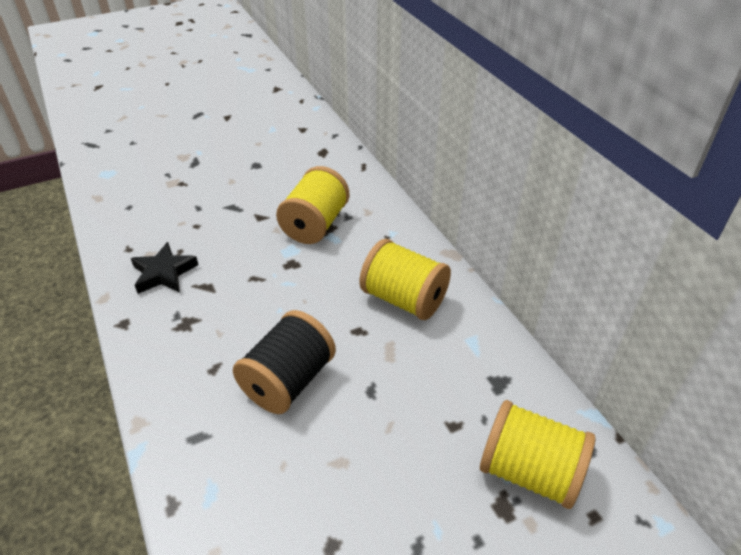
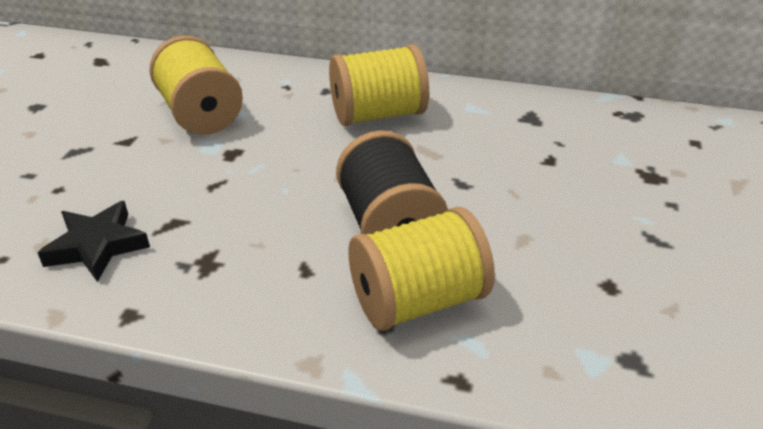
camera: 50 degrees left, 5 degrees down
yellow spool [480,400,596,509] -> yellow spool moved to [348,207,495,331]

